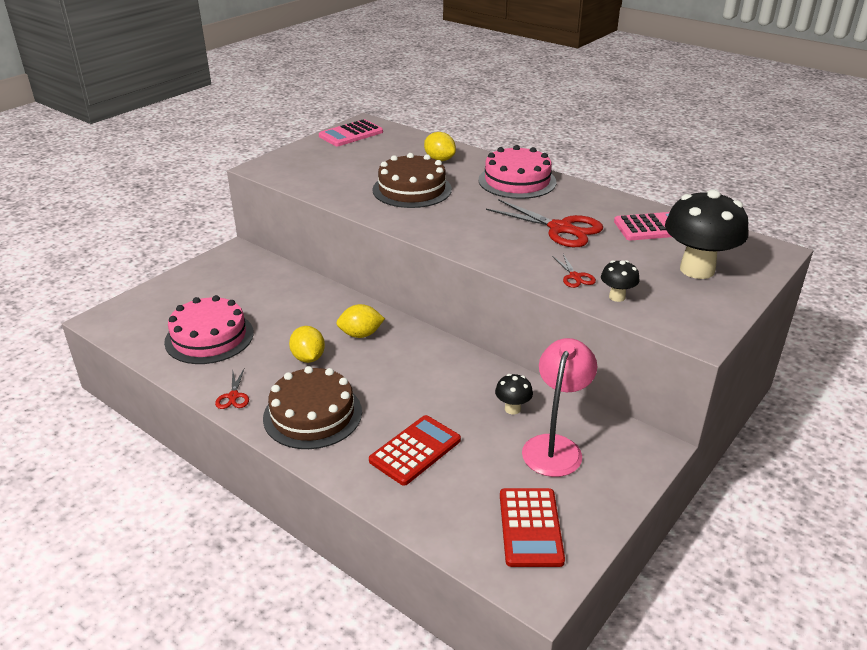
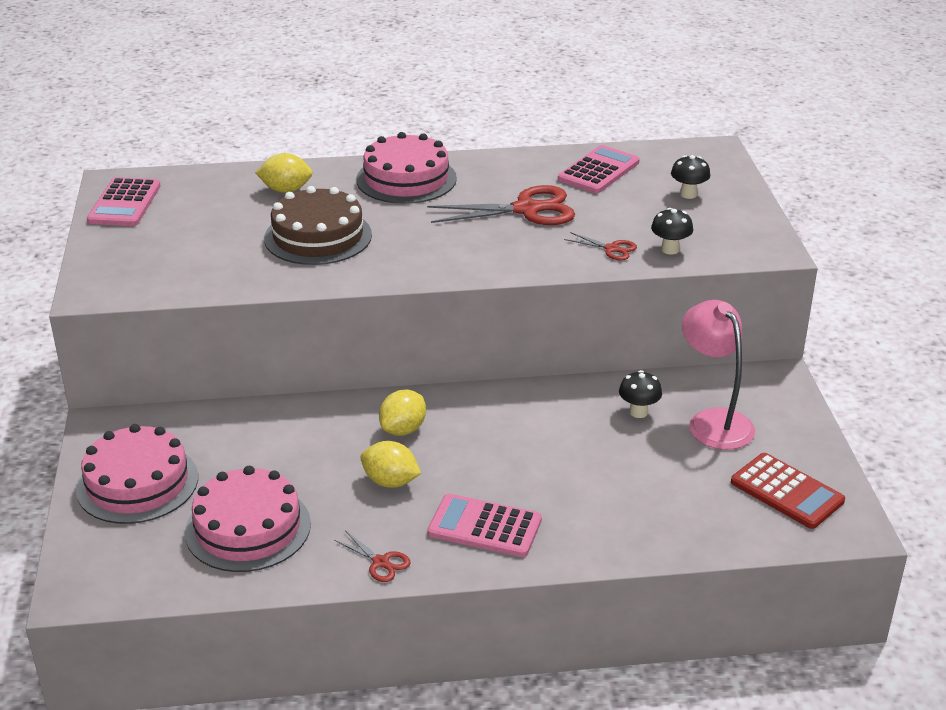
camera: 45 degrees left, 0 degrees up
brown cake [263,366,362,449] -> pink calculator [428,494,542,557]
red calculator [369,415,461,486] -> none
black mushroom [665,190,748,279] -> black mushroom [671,155,710,199], size x0.46
none -> pink cake [76,424,198,524]

